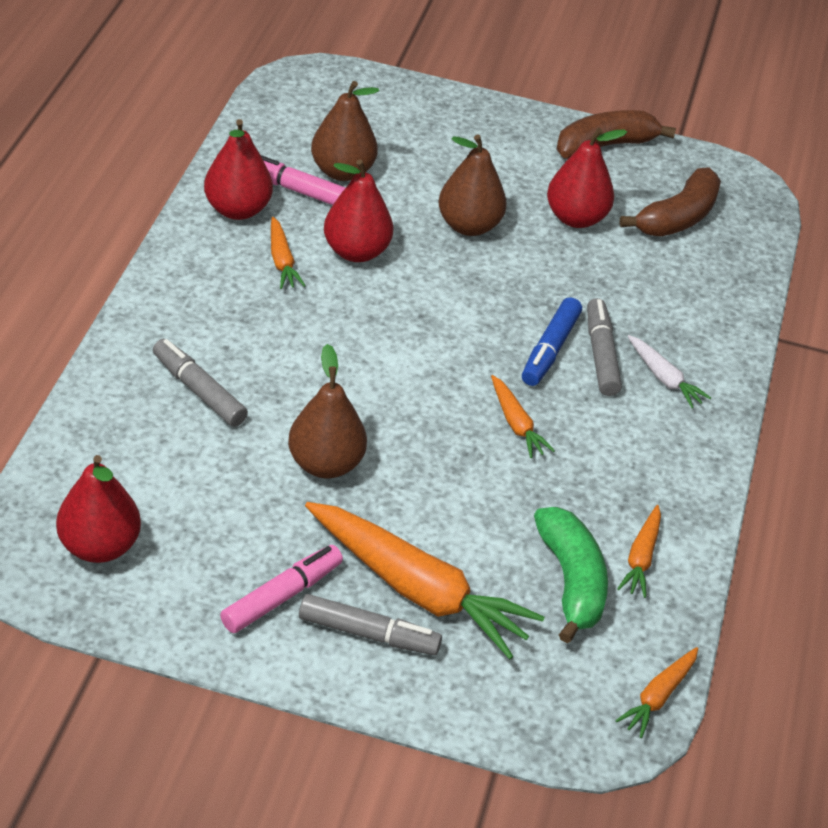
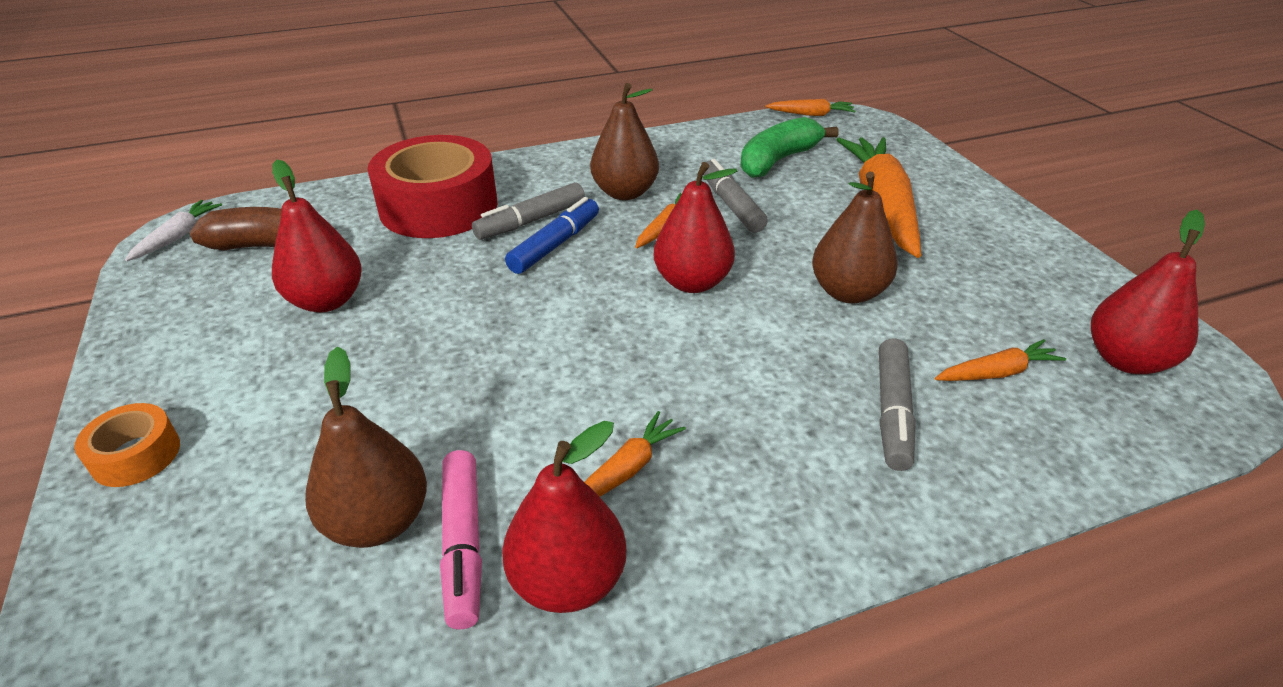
camera: 120 degrees left, 5 degrees down
pink marker [220,545,343,633] -> none
grey marker [299,594,442,655] -> grey marker moved to [703,159,768,233]
red pear [324,160,393,262] -> red pear moved to [654,162,737,293]
brown pear [439,135,507,236] -> brown pear moved to [590,83,659,200]
blue marker [522,297,582,386] -> blue marker turned 45 degrees counterclockwise [505,197,599,274]
brown banana [556,110,676,159] -> none
orange carrot [617,505,661,598] -> orange carrot moved to [935,339,1066,381]
white carrot [627,335,711,408] -> white carrot moved to [125,200,222,261]
none -> orange tape [74,403,180,487]
none -> red tape [368,135,497,238]

